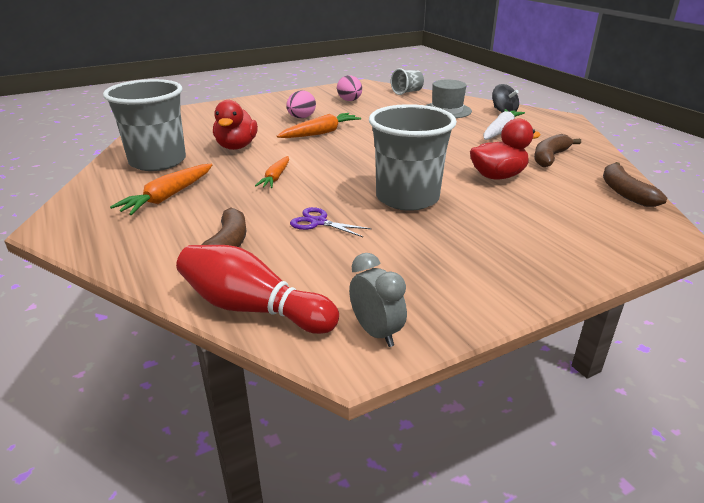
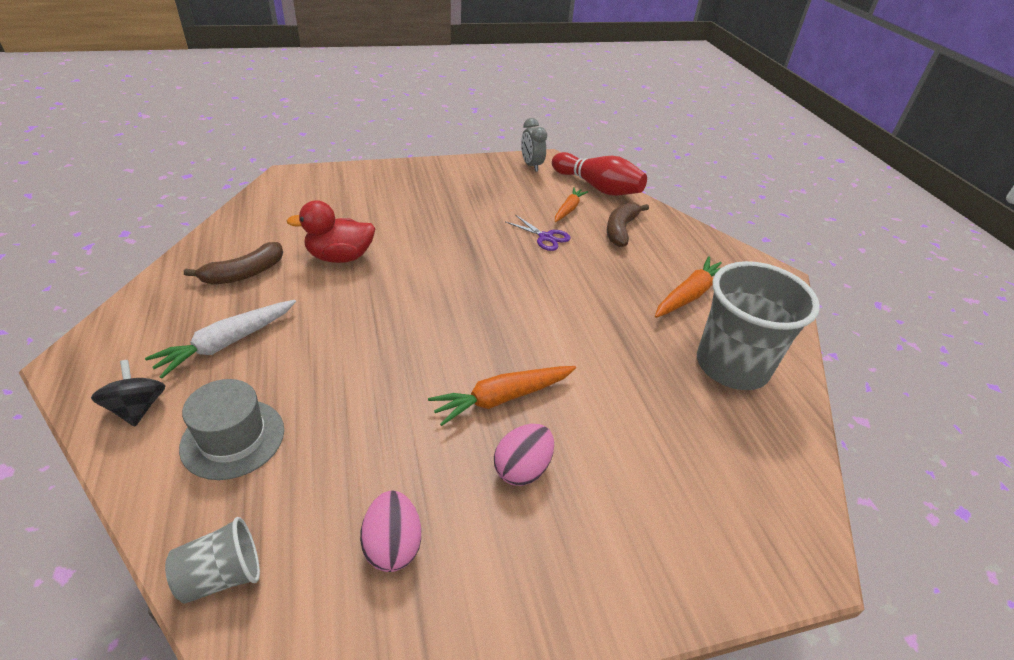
camera: 170 degrees left, 10 degrees up
red duck [213,100,258,150] -> none
orange carrot [255,156,289,188] -> orange carrot moved to [555,187,588,222]
grey cup [369,104,457,211] -> none
brown banana [603,162,667,207] -> none

